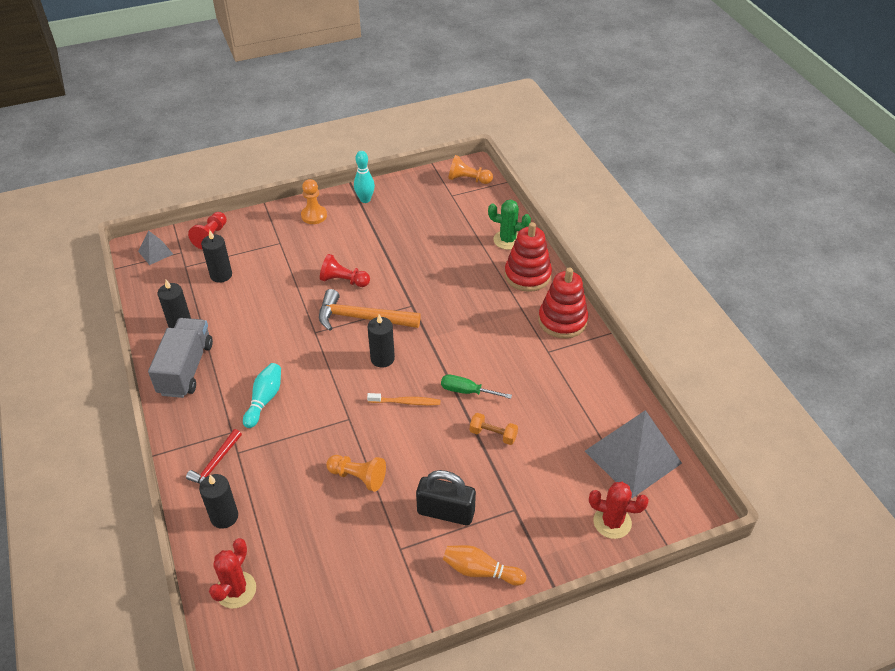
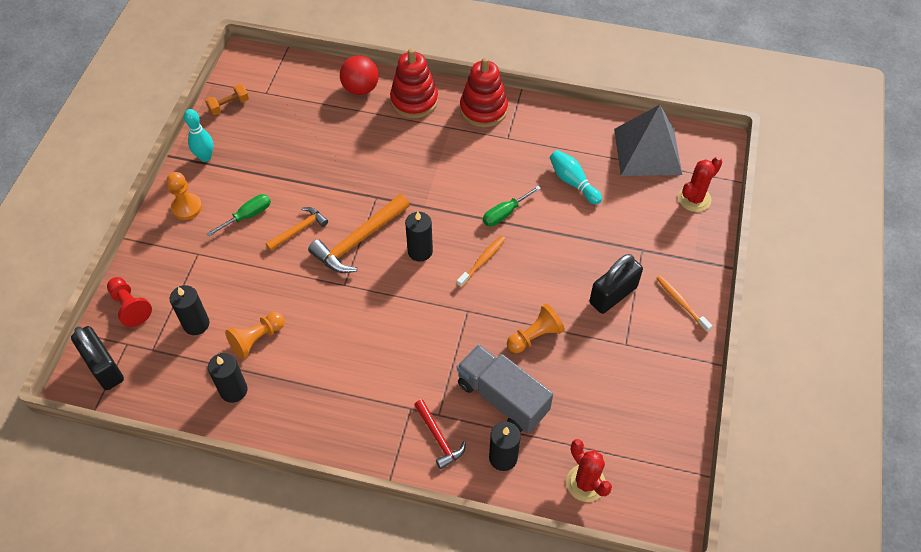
camera: 55 degrees left, 10 degrees up
grey pyramid [138,231,173,265] -> black padlock [71,326,124,390]
grey truck [148,318,213,398] -> grey truck moved to [457,344,553,433]
turquoise bowling pin [243,363,281,428] -> turquoise bowling pin moved to [550,150,602,205]
red pawn [320,254,370,287] -> orange hammer [266,207,328,251]
orange bowling pin [443,545,526,586] -> orange toothbrush [656,275,712,332]
orange pawn [448,155,493,184] -> orange pawn moved to [225,312,285,359]
orange dumbbell [470,413,518,445] -> orange dumbbell moved to [205,84,249,115]
green cactus [488,200,531,250] -> red ball [340,55,379,95]
none -> green screwdriver [206,194,271,237]

